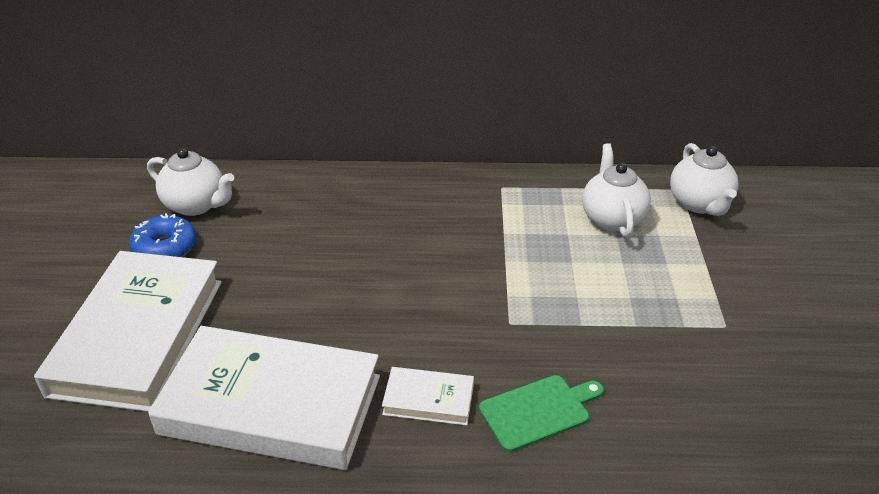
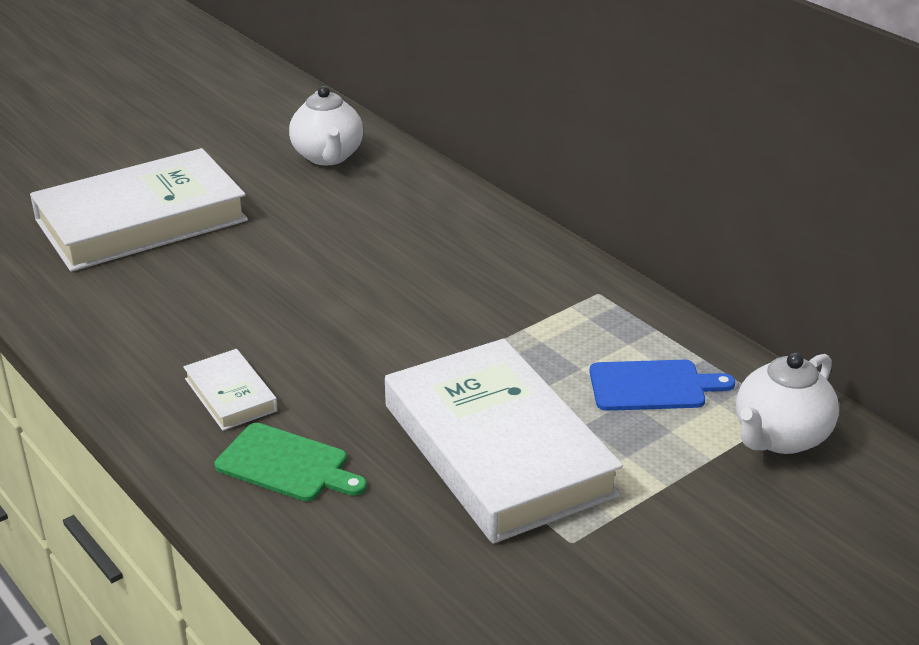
camera: 50 degrees right, 5 degrees down
blue donut [129,213,196,257] -> none
white book [148,326,380,470] -> white book moved to [385,339,623,544]
white teapot [582,143,651,237] -> blue cutting board [589,360,735,411]

